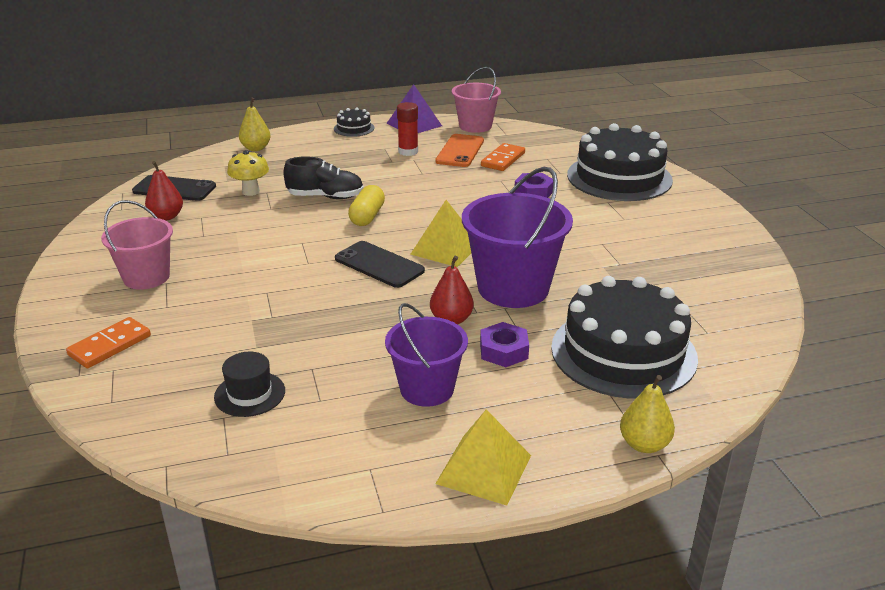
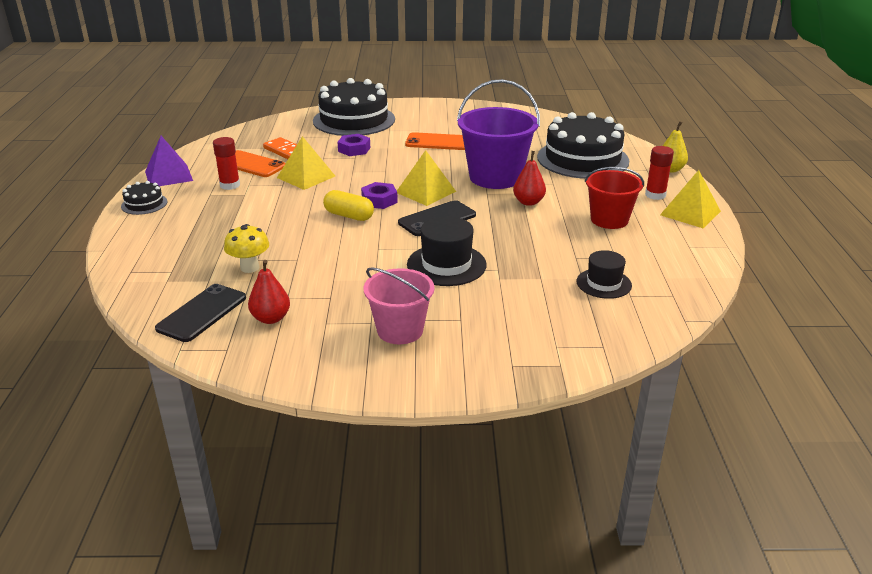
camera: 75 degrees left, 0 degrees up
orange domino [66,317,151,368] -> none
yellow pear [239,98,271,151] -> none
black shoe [283,156,364,199] -> none
purple bucket [385,303,468,407] -> red bucket [585,167,644,229]
pink bucket [452,67,501,133] -> none
purple nut [480,322,529,367] -> purple nut moved to [361,182,398,209]
none -> yellow pyramid [277,136,335,190]
none -> orange phone [405,132,465,150]
none -> black hat [407,216,487,286]
none -> red glue stick [645,146,674,200]

